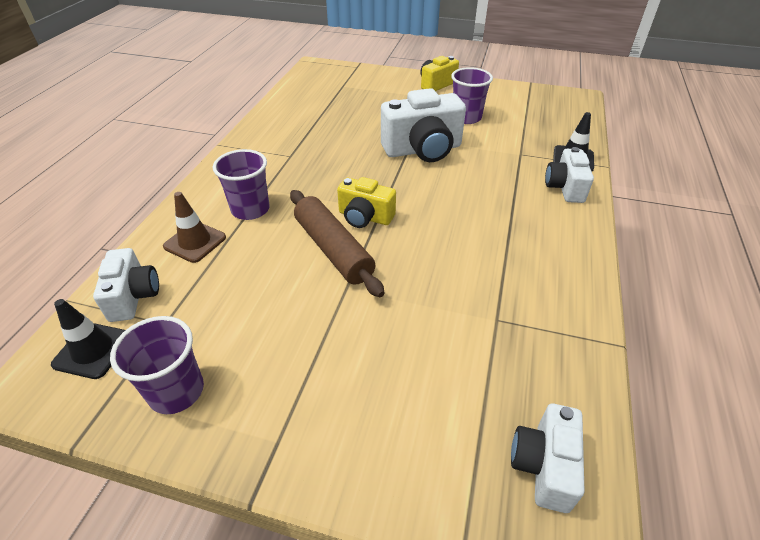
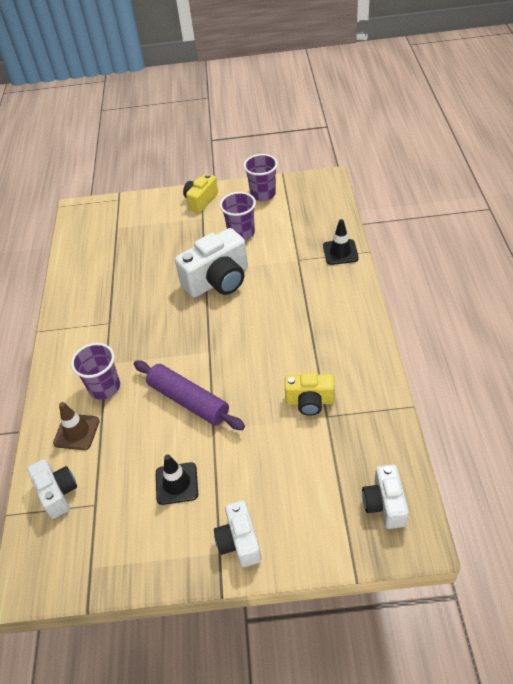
camera: 15 degrees left, 5 degrees up
black traffic cone [51,299,125,379] -> black traffic cone moved to [156,454,198,505]
purple cup [110,316,204,414] -> purple cup moved to [244,154,278,201]
brown rolling pin [290,190,385,297] -> purple rolling pin [134,361,245,430]
yellow camera [337,177,396,228] -> yellow camera moved to [285,373,335,416]
white camera [545,147,594,203] -> white camera moved to [214,500,261,567]

